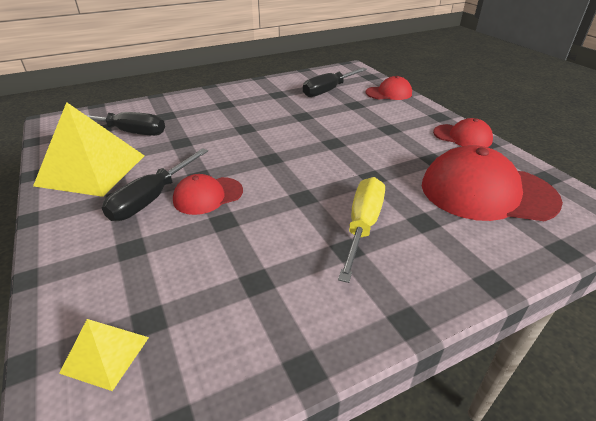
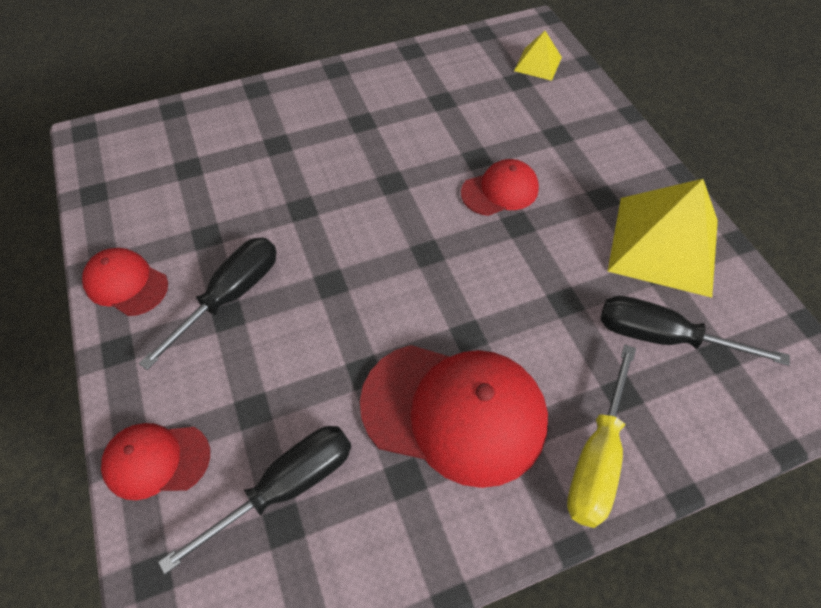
camera: 175 degrees left, 20 degrees up
black screwdriver [102,148,208,221] -> black screwdriver moved to [139,238,277,370]
yellow screwdriver [338,177,385,283] -> yellow screwdriver moved to [567,345,636,528]
red cap [422,145,563,221] -> red cap moved to [360,345,548,488]

